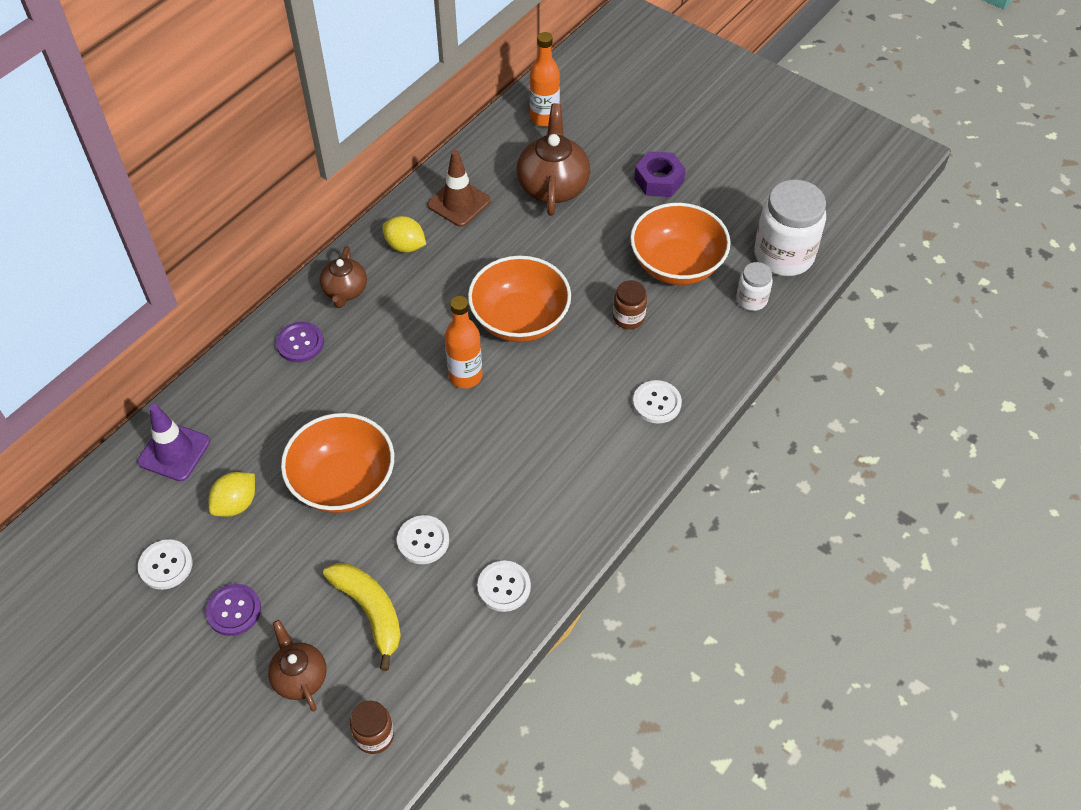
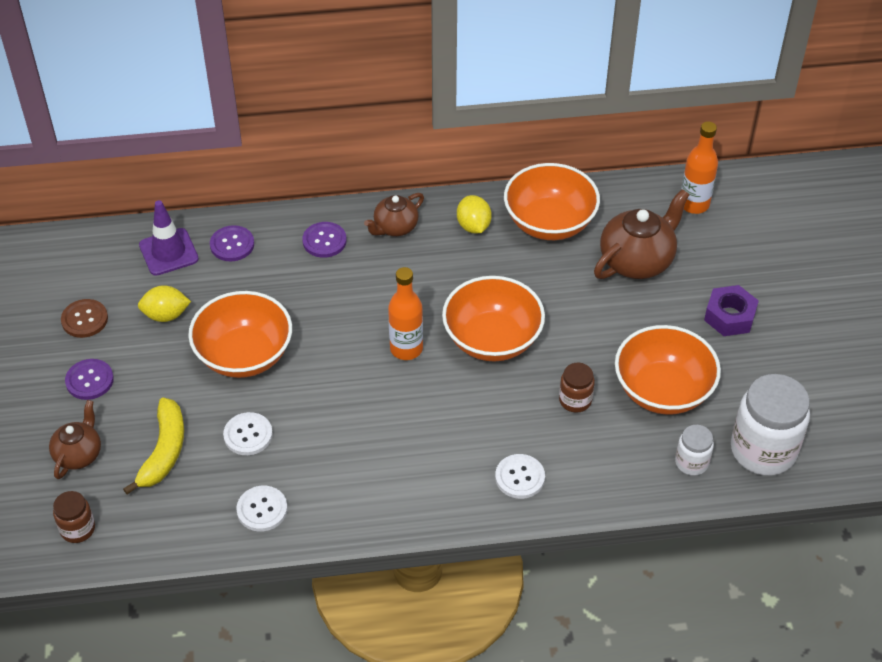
camera: 45 degrees right, 5 degrees down
white button [138,539,193,590] -> brown button [61,299,108,338]
brown traffic cone [427,150,491,227] -> orange bowl [504,163,600,240]
none -> purple button [210,225,254,261]

